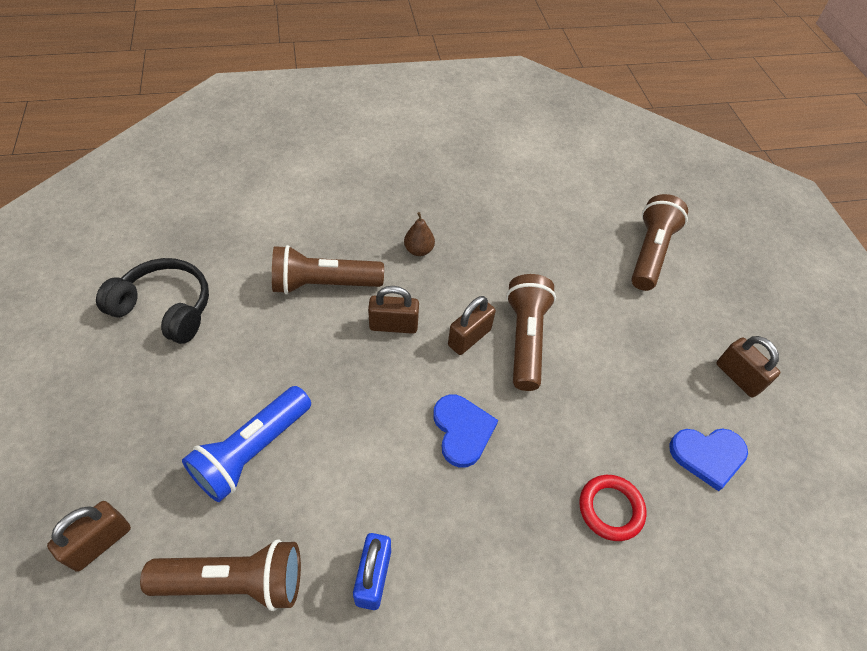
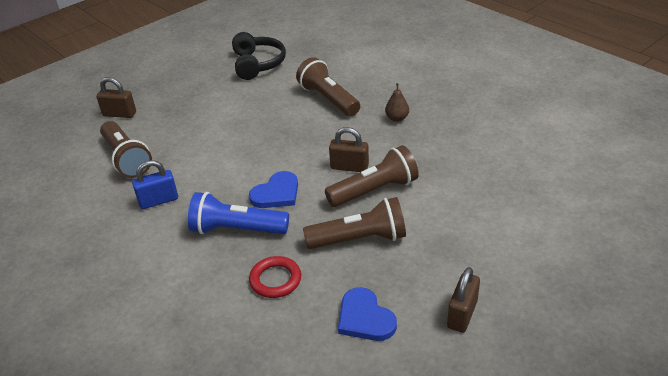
camera: 65 degrees right, 15 degrees down
blue flashlight [182,386,311,502] -> blue flashlight moved to [188,192,289,234]
brown padlock [368,286,419,334] -> none
brown flashlight [631,194,688,291] -> brown flashlight moved to [303,197,406,249]

